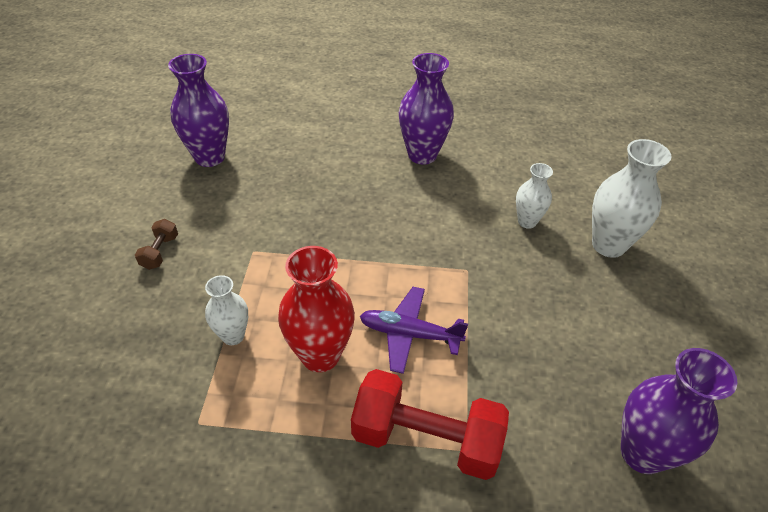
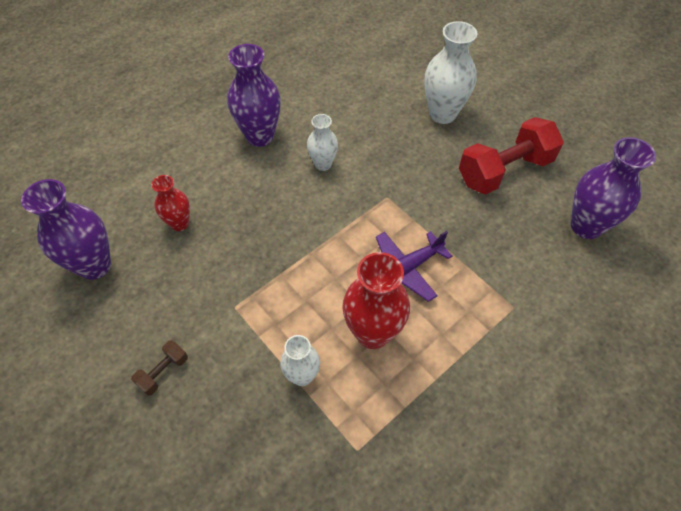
camera: 45 degrees left, 10 degrees up
brown dumbbell [135,219,178,270] -> brown dumbbell turned 75 degrees clockwise [131,340,188,396]
red dumbbell [351,369,509,480] -> red dumbbell moved to [459,117,564,194]
white vase [516,163,553,229] -> white vase moved to [307,114,338,171]
none -> red vase [152,175,190,231]

